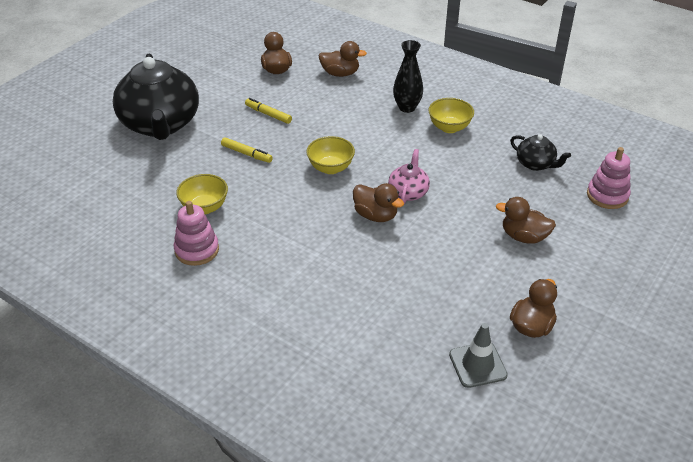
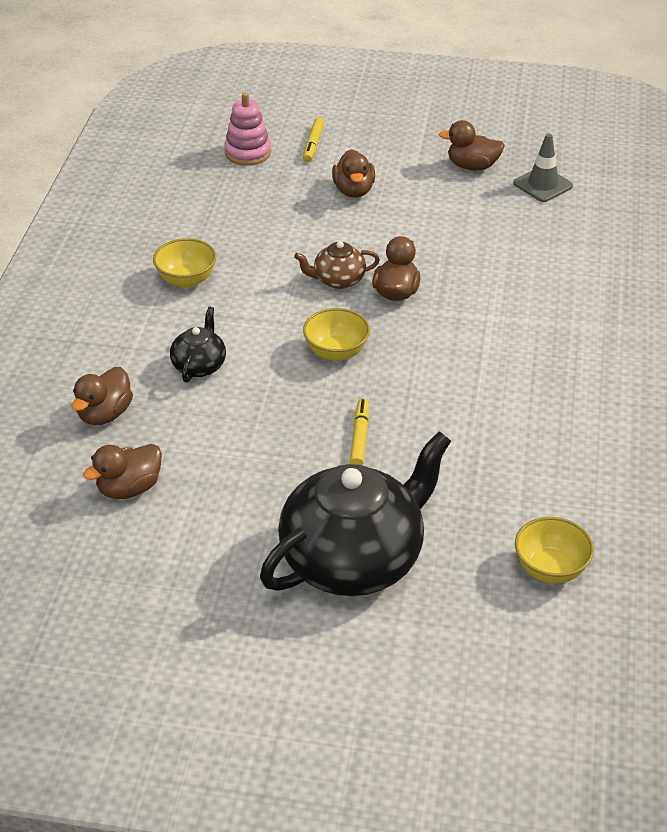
camera: 115 degrees left, 0 degrees up
pink stacking toy [174,201,219,266] -> none
yellow bowl [176,174,228,214] -> yellow bowl moved to [515,517,594,583]
yellow marker [245,98,292,124] -> yellow marker moved to [303,118,324,162]
brown duck [318,41,367,77] -> brown duck turned 135 degrees counterclockwise [71,367,133,425]
pink teapot [388,149,430,204] -> brown teapot [294,241,380,289]
black vase [393,40,423,113] -> none
black teapot [510,134,571,171] -> black teapot moved to [170,306,226,383]

